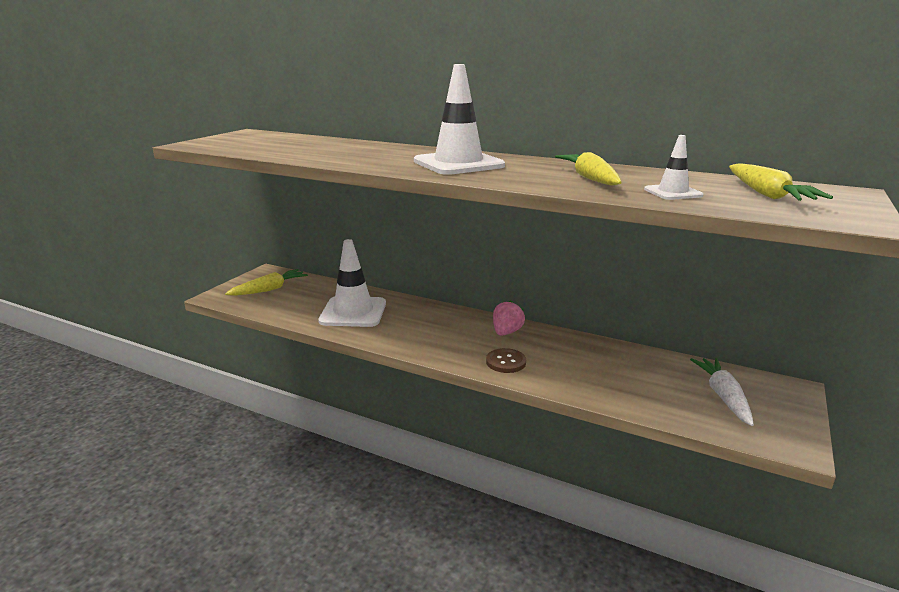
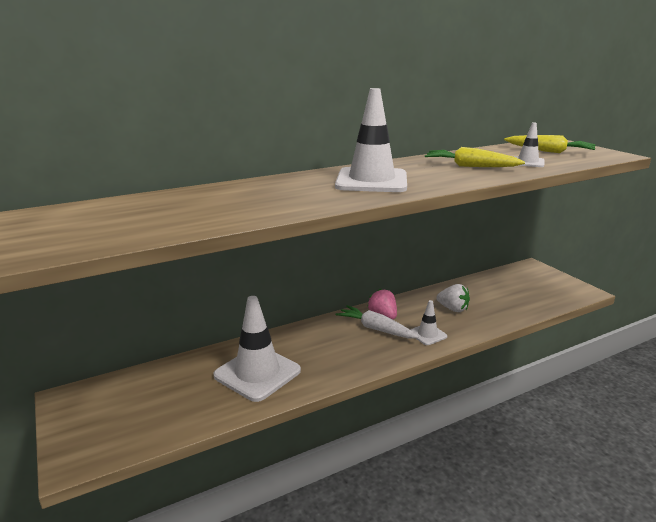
camera: 55 degrees left, 0 degrees up
yellow carrot [225,269,308,296] -> none
brown button [486,348,526,373] -> white traffic cone [410,300,447,345]
white carrot [690,358,754,426] -> white carrot moved to [336,305,419,339]
none -> white strawberry [436,284,470,312]

